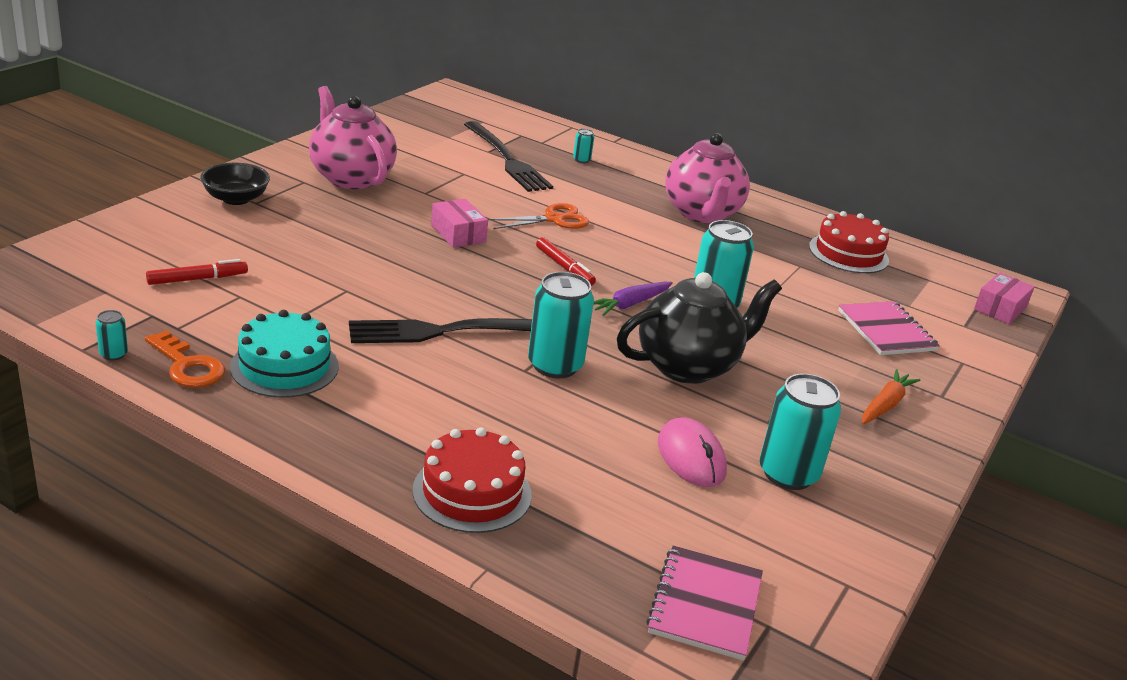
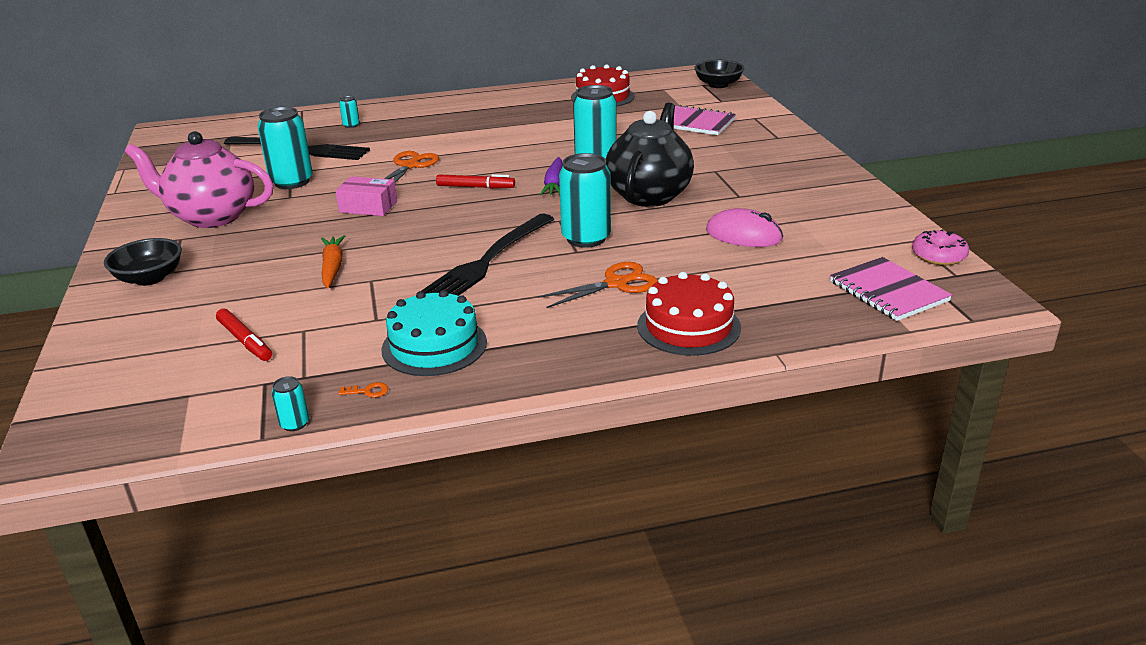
camera: 40 degrees left, 0 degrees up
orange key [145,330,225,388] -> orange key [338,382,388,398], size x0.44
red marker [146,259,248,285] -> red marker turned 120 degrees clockwise [216,308,272,361]
pink teapot [665,133,750,223] -> none
turquoise can [760,374,841,490] -> turquoise can moved to [257,107,313,189]
orange carrot [862,369,921,424] -> orange carrot moved to [321,235,345,288]
pink box [974,272,1034,324] -> black bowl [694,60,745,88]
none -> orange scissors [538,262,658,308]
none -> pink donut [912,229,969,265]

